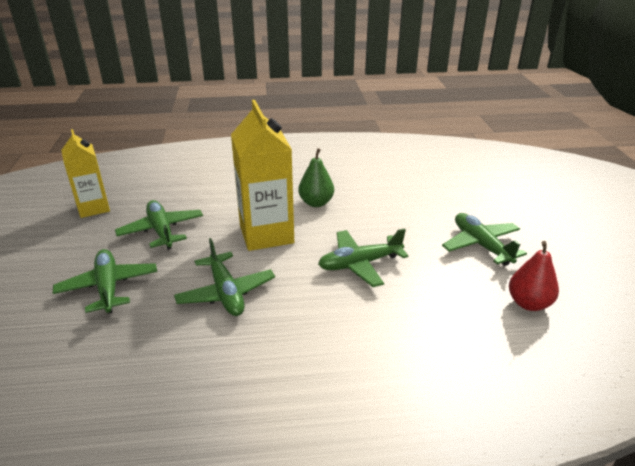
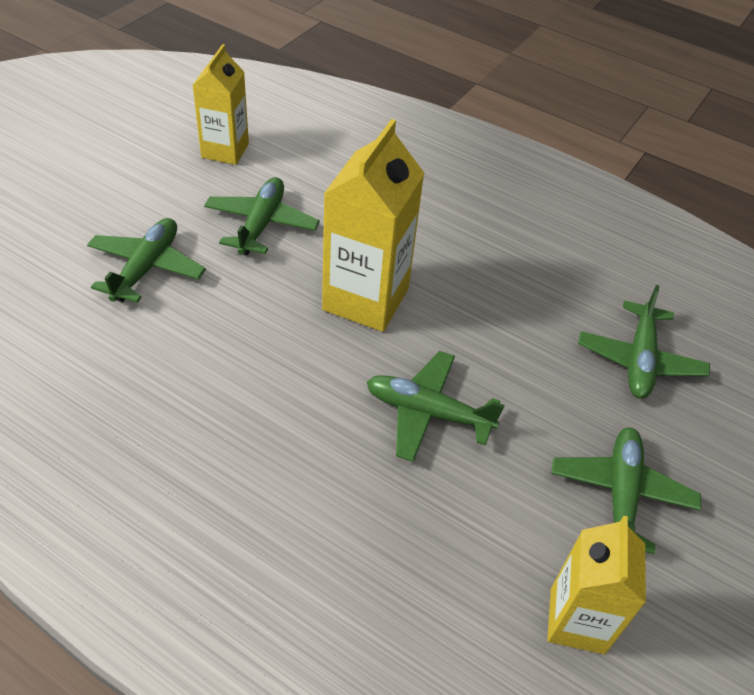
camera: 35 degrees right, 15 degrees up
green plane [174,238,275,316] -> green plane moved to [578,285,710,399]
green pear [299,148,334,207] -> none
red pear [509,241,559,311] -> yellow carton [547,516,646,654]

